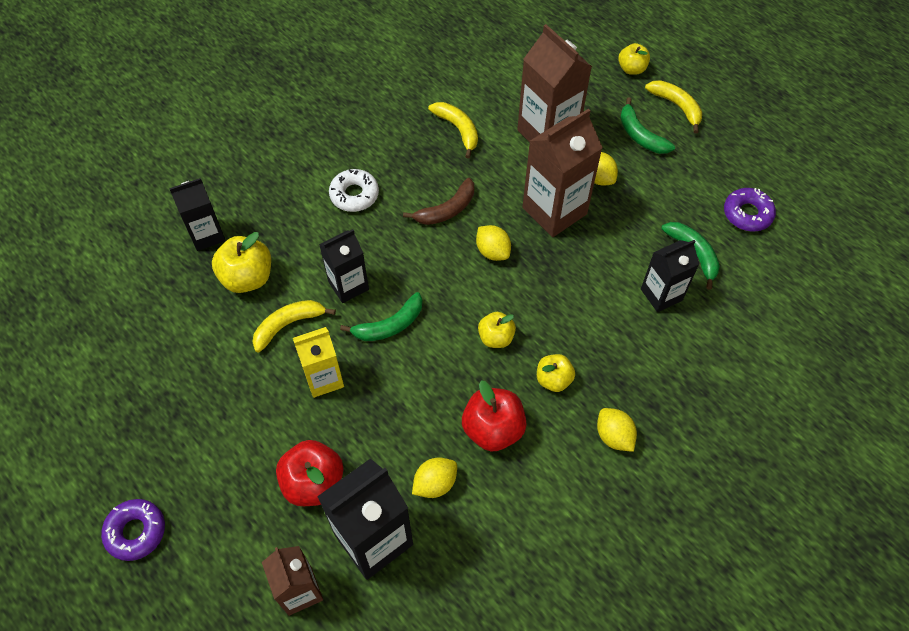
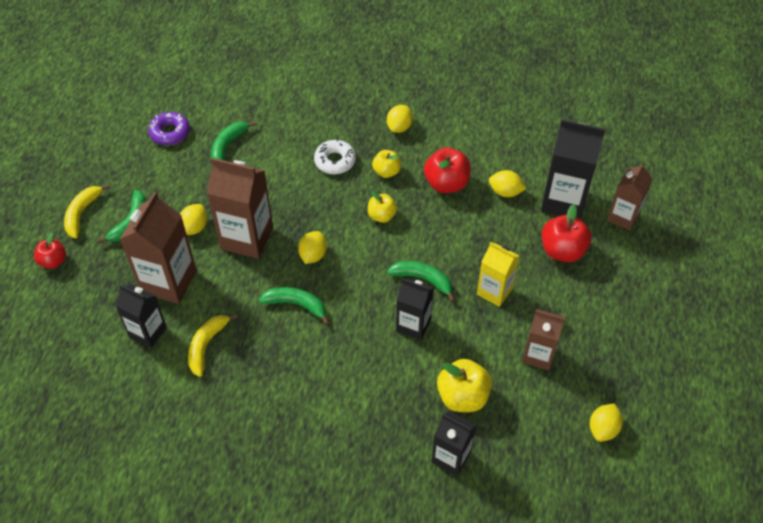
camera: 125 degrees left, 5 degrees down
purple donut [101,499,165,561] -> none
yellow banana [252,300,336,352] -> none
white donut [329,169,379,212] -> white donut moved to [314,139,356,174]
brown banana [403,178,474,225] -> green banana [259,287,329,325]
yellow apple [618,43,650,75] -> red apple [34,233,66,269]
black carton [641,240,699,312] -> black carton moved to [115,284,167,348]
none -> brown carton [522,309,565,370]
none -> yellow lemon [590,403,623,442]

